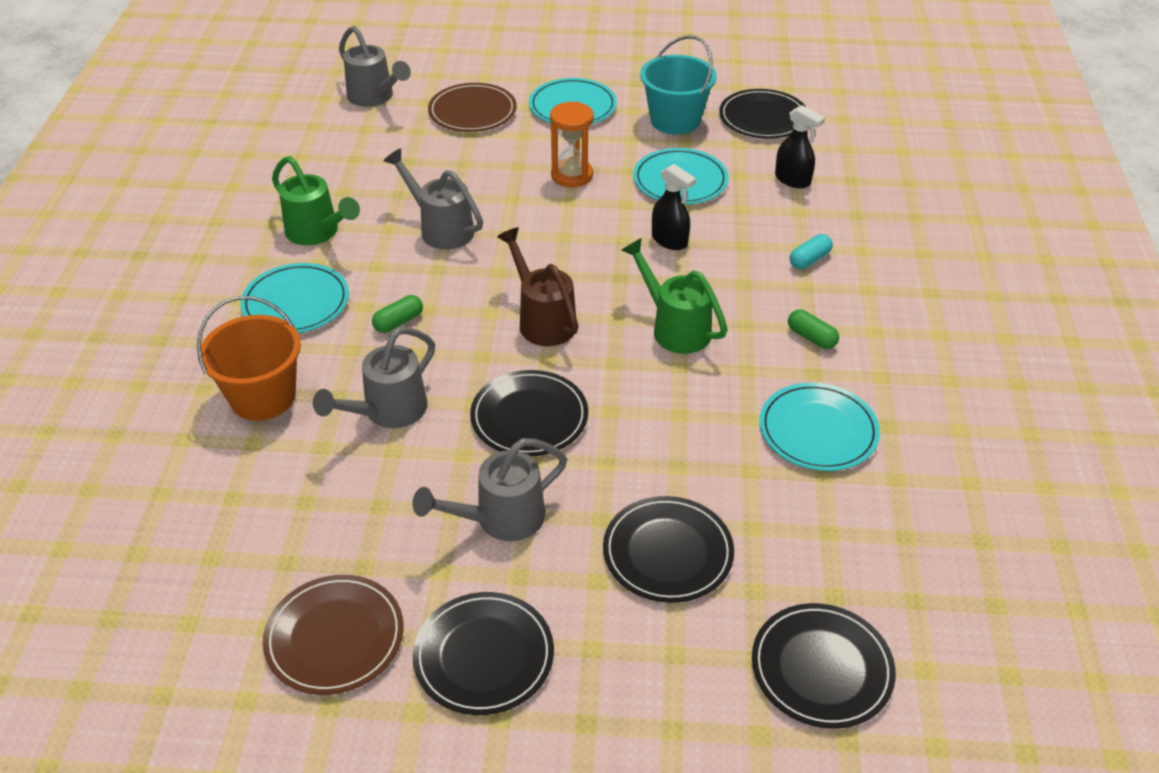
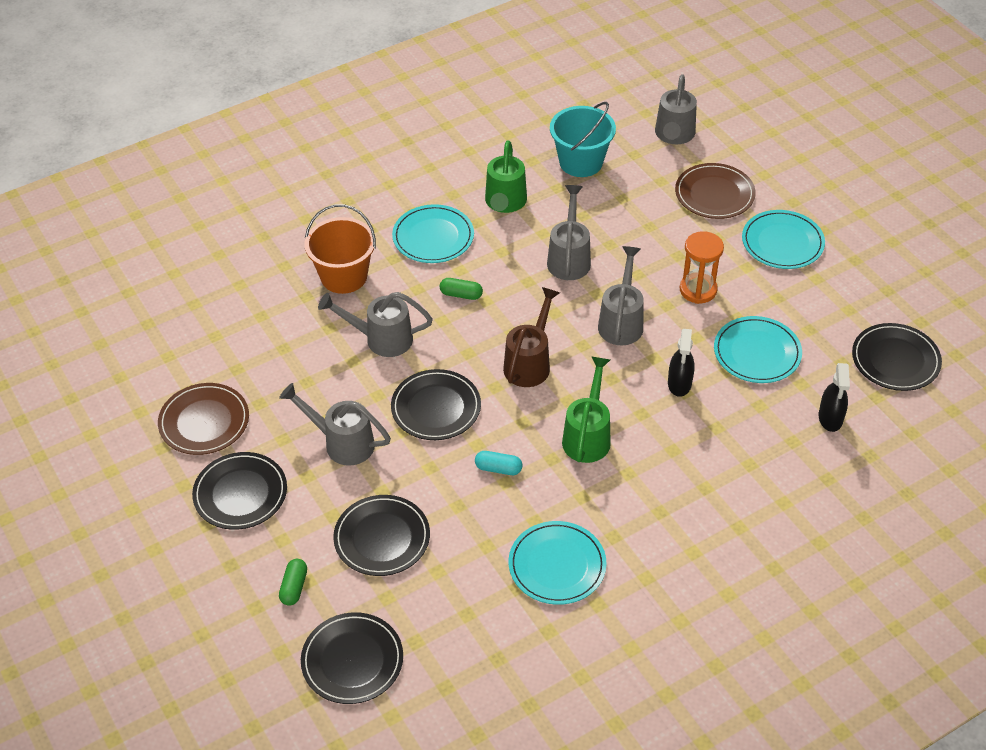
camera: 55 degrees right, 5 degrees up
turquoise bucket [640,35,717,135] -> turquoise bucket moved to [550,102,616,177]
green capsule [788,310,839,349] -> green capsule moved to [279,559,307,606]
turquoise capsule [790,234,833,269] -> turquoise capsule moved to [475,451,523,475]
none -> grey watering can [598,246,644,345]

